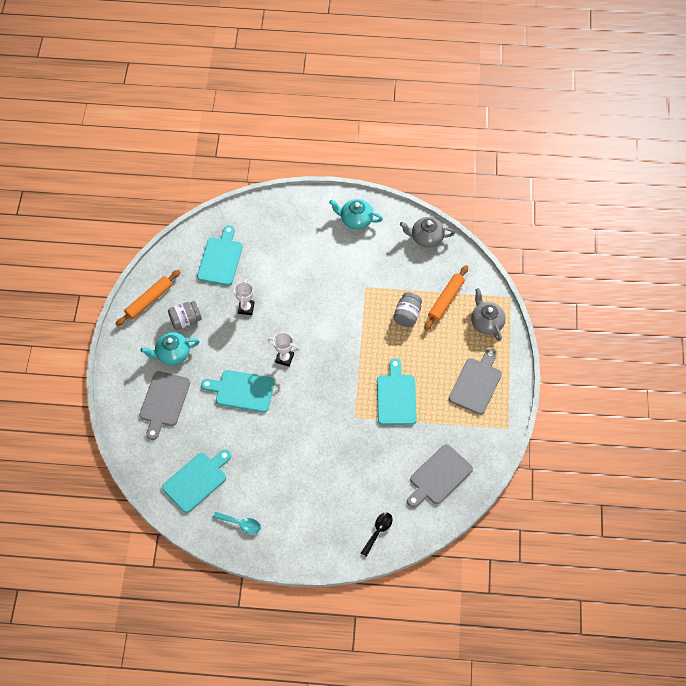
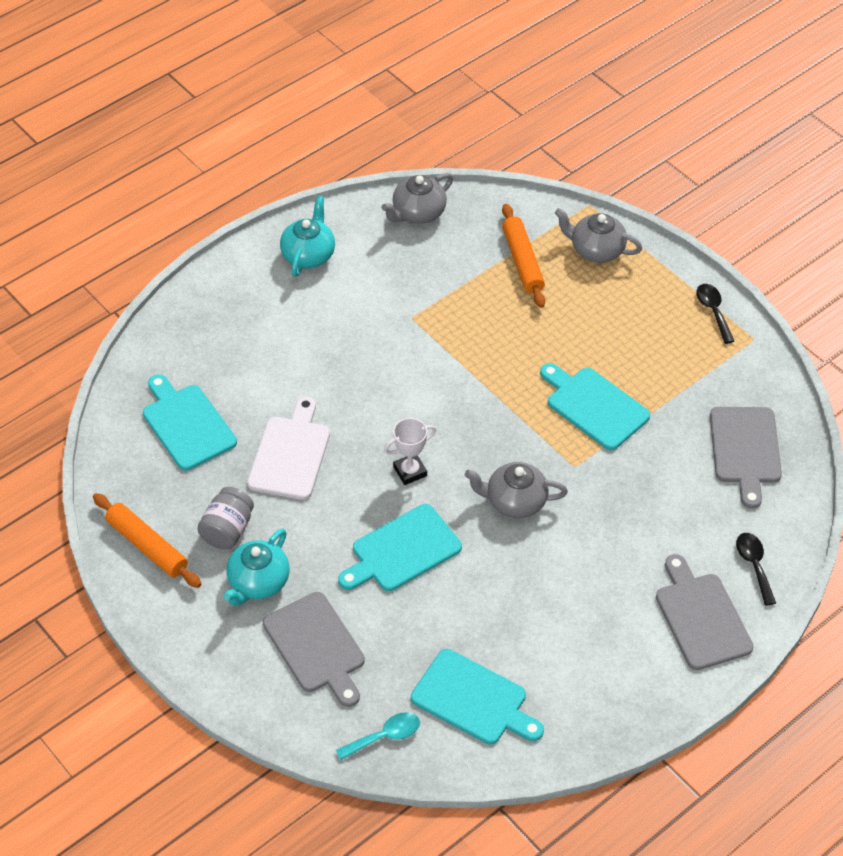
camera: 45 degrees left, 10 degrees down
orange rolling pin [116,270,180,326] -> orange rolling pin turned 45 degrees counterclockwise [93,493,201,588]
turquoise cutting board [162,450,231,513] -> turquoise cutting board turned 120 degrees clockwise [411,649,544,745]
turquoise spoon [213,512,261,534] -> turquoise spoon moved to [336,712,420,760]
white trophy [234,279,254,315] -> white cutting board [247,397,330,500]
turquoise teapot [329,199,383,230] -> turquoise teapot turned 135 degrees clockwise [280,196,335,277]
grey jar [393,292,422,327] -> none
grey cutting board [449,349,502,415] -> grey cutting board moved to [656,554,754,670]
none -> grey teapot [465,462,568,518]
none -> black spoon [696,284,734,344]

